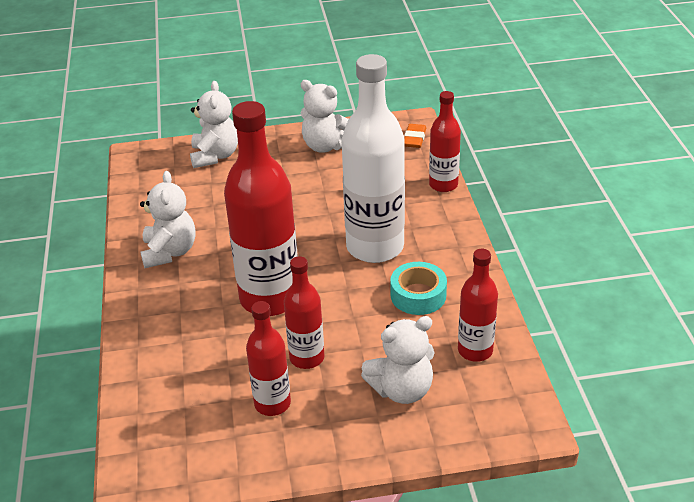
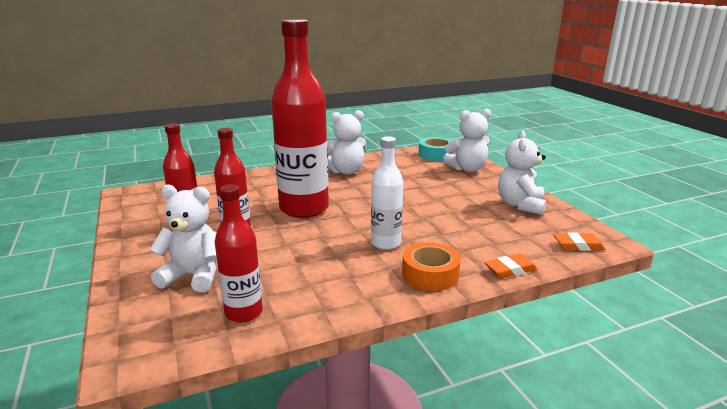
camera: 75 degrees right, 15 degrees down
white bottle [341,54,405,263] -> white bottle [371,137,403,250], size x0.54
white teddy bear [361,316,434,404] -> white teddy bear turned 135 degrees clockwise [149,184,217,292]
turquoise tape [390,262,447,315] -> turquoise tape moved to [419,137,454,161]
red bottle [429,91,461,192] -> orange eraser [485,254,537,278]
none -> orange tape [402,242,461,291]

